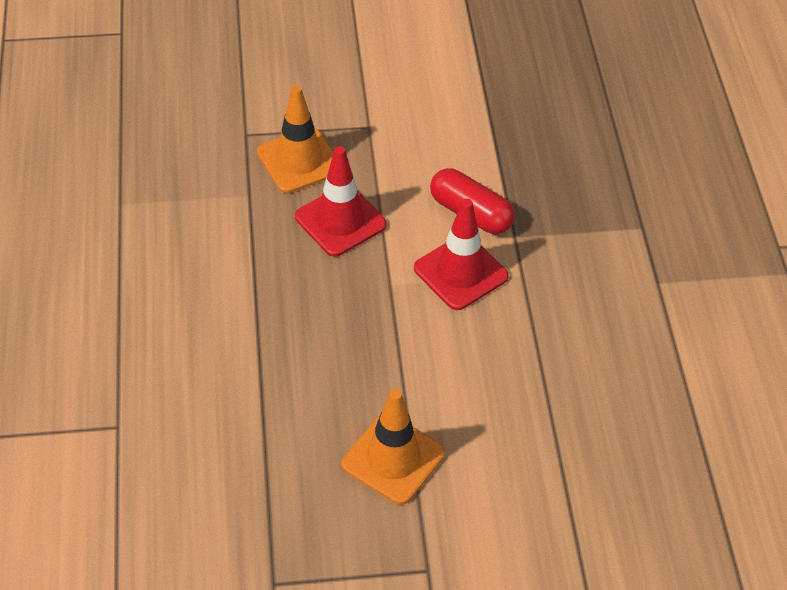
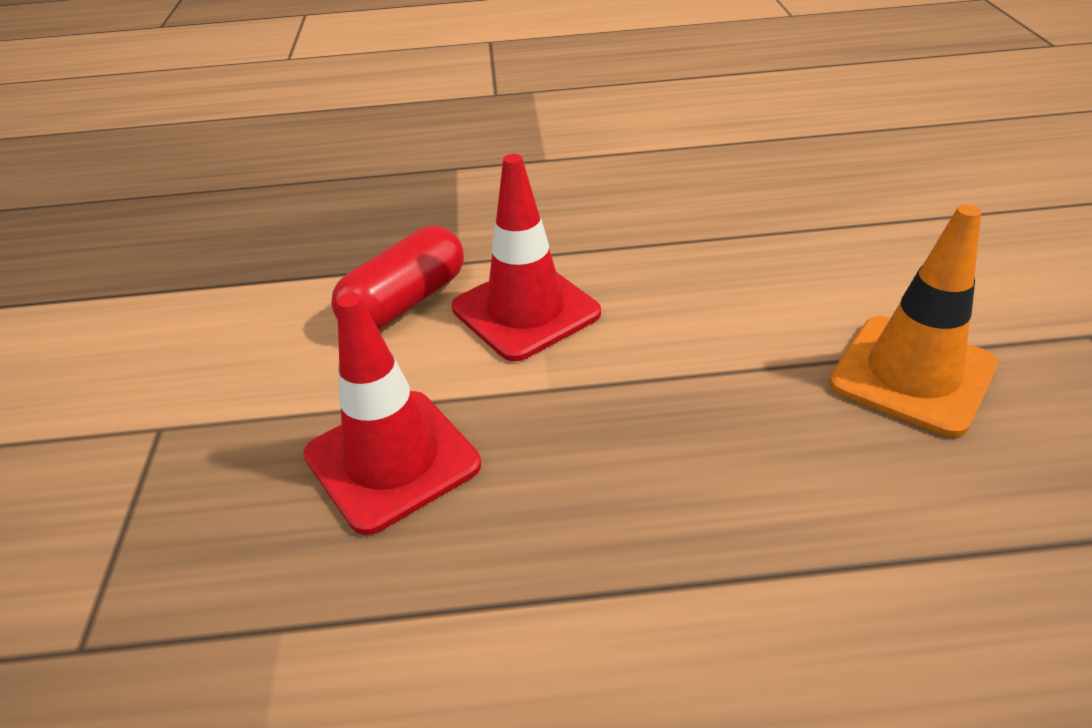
camera: 85 degrees left, 10 degrees down
orange traffic cone [257,85,334,193] -> none

